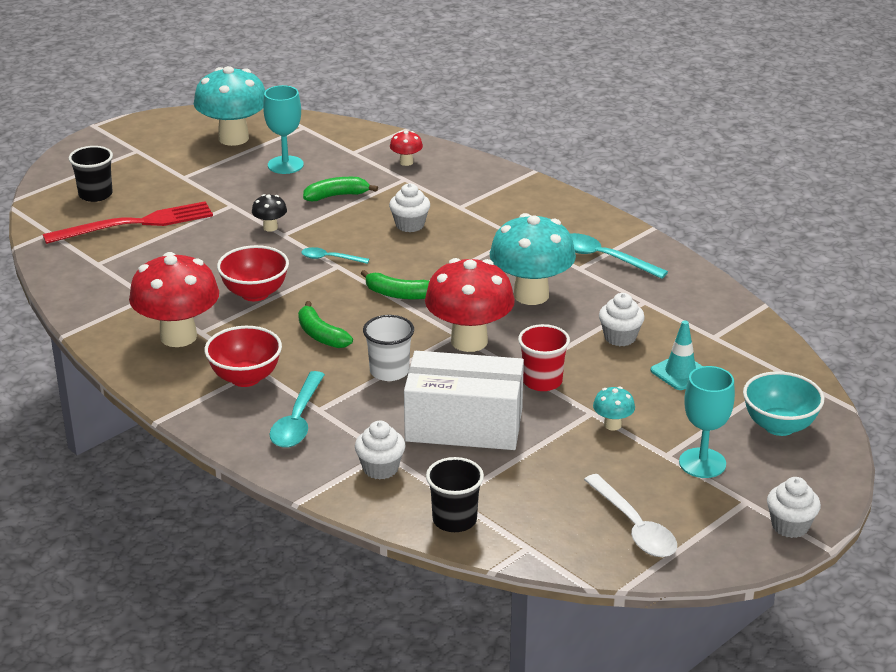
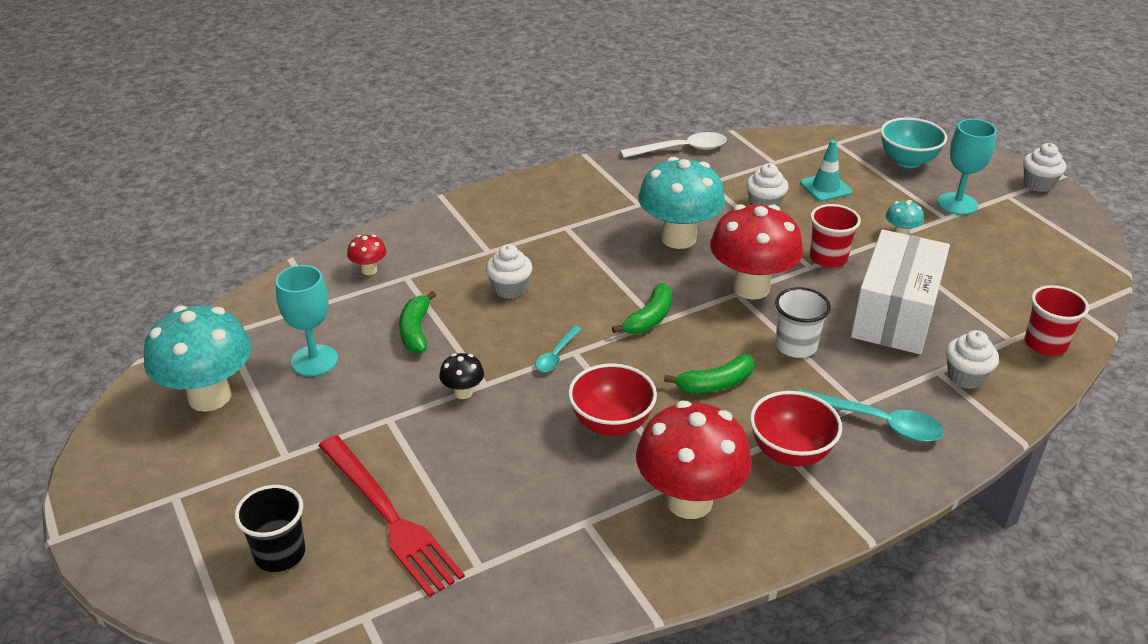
camera: 75 degrees left, 5 degrees up
red fork [43,201,213,244] -> red fork turned 150 degrees clockwise [318,435,465,597]
black cup [426,457,484,532] -> red cup [1025,285,1089,356]
turquoise spoon [570,233,668,279] -> none
white spoon [584,474,677,557] -> white spoon moved to [620,132,727,158]

